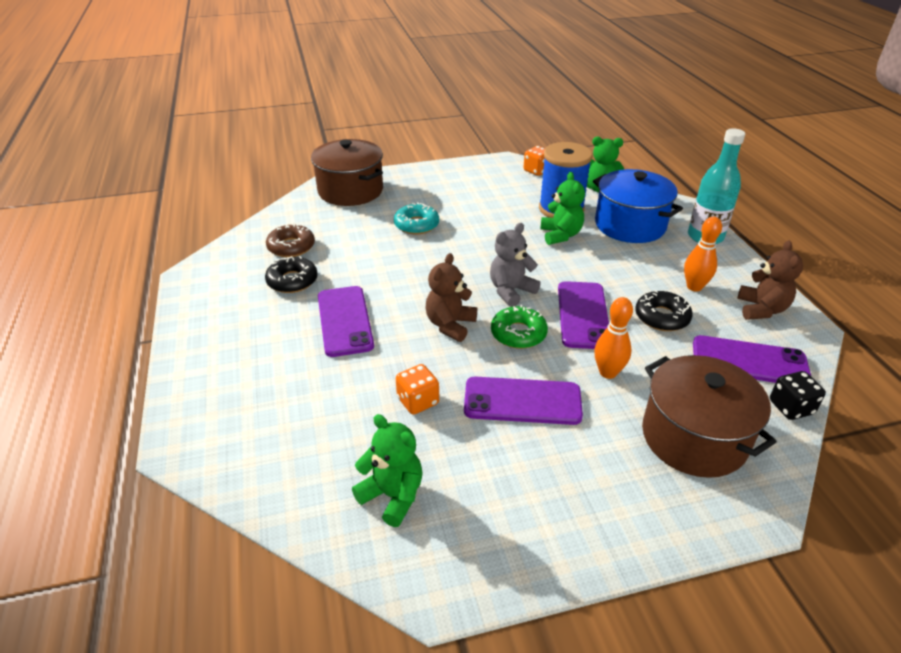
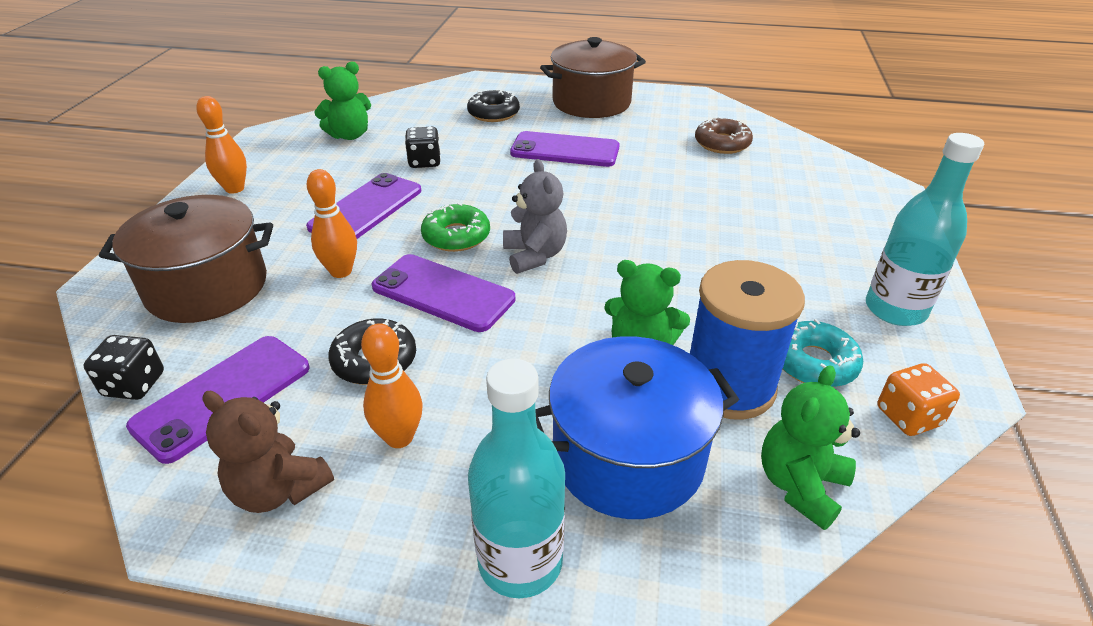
camera: 115 degrees right, 0 degrees up
black donut [265,256,318,293] -> black donut moved to [467,90,520,122]
brown pot [311,139,383,206] -> brown pot moved to [540,37,646,118]
turquoise donut [394,202,439,234] -> turquoise donut moved to [783,319,863,387]
orange dice [396,364,439,415] -> black dice [405,127,441,168]
brown teddy bear [426,253,477,342] -> none
none -> orange bowling pin [196,96,247,194]
none -> turquoise bottle [866,133,984,326]

